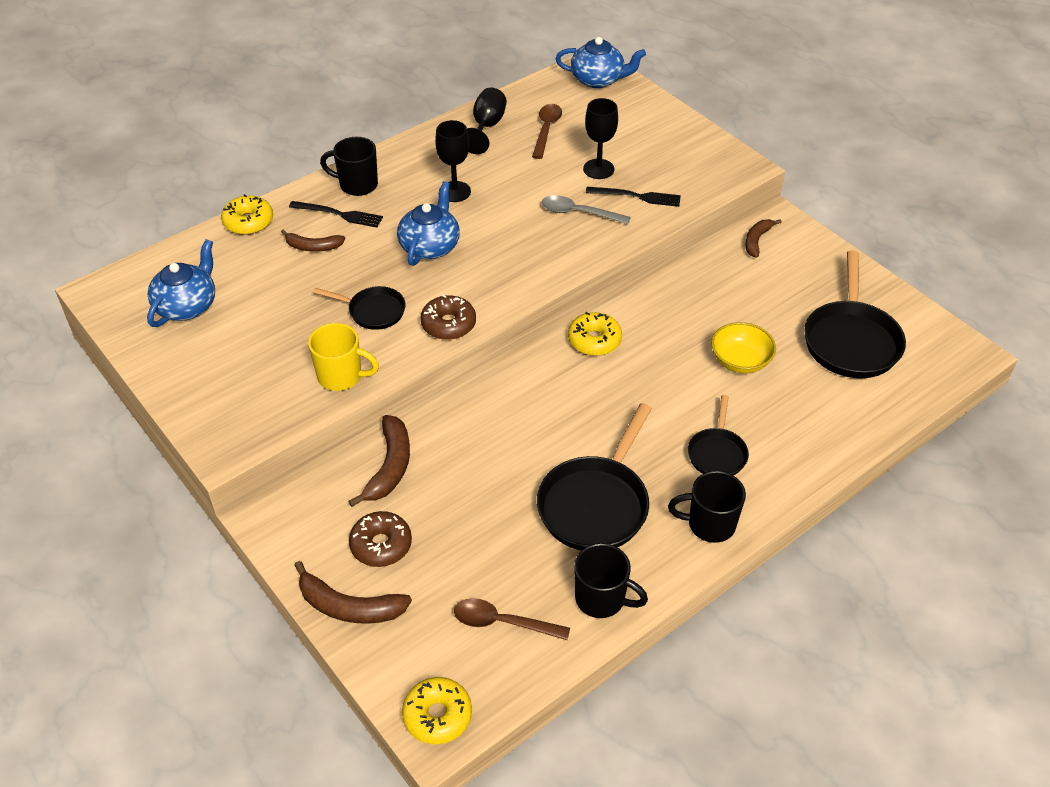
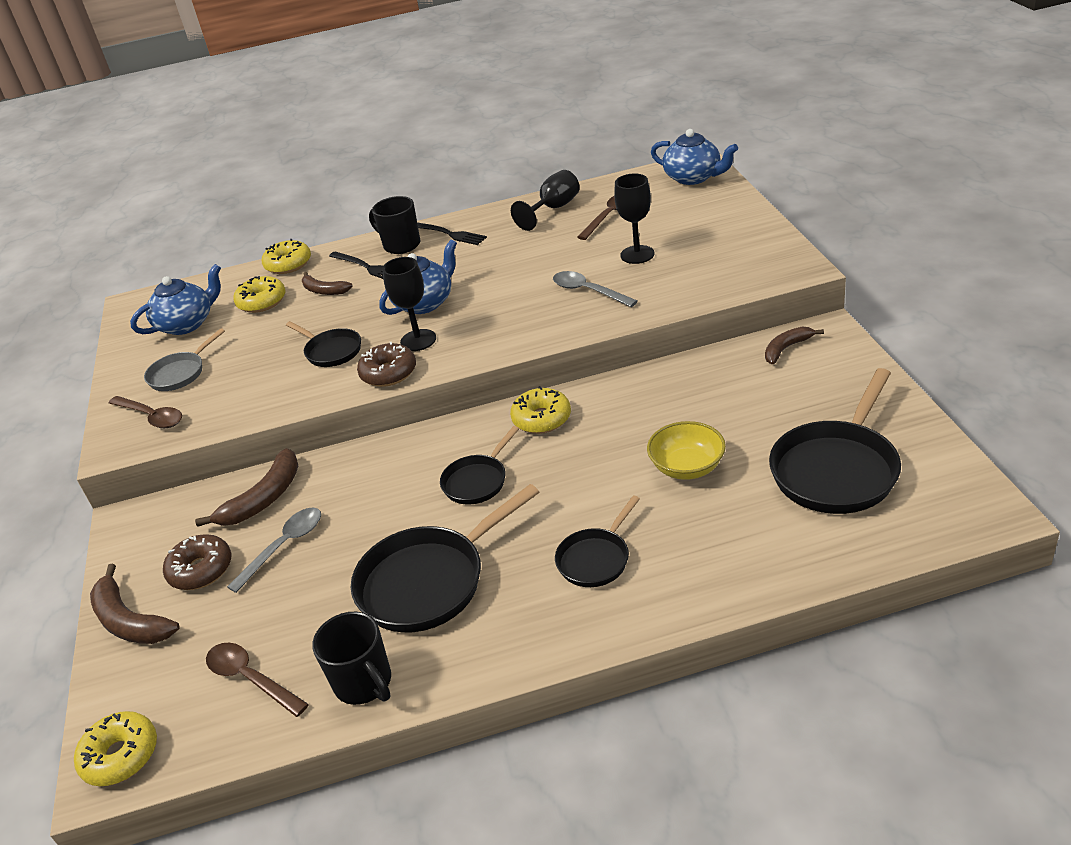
camera: 30 degrees right, 10 degrees down
yellow mug [308,323,379,391] -> none
black goblet [435,120,471,202] -> black goblet moved to [382,257,436,351]
black fork [586,187,681,207] -> black fork moved to [417,223,487,245]
black mug [668,471,746,543] -> none
none -> brown spoon [109,396,182,428]
none -> grey pan [144,328,225,391]
none -> grey spoon [227,508,321,593]
none -> yellow donut [233,276,286,313]
none -> black pan [440,426,519,504]

